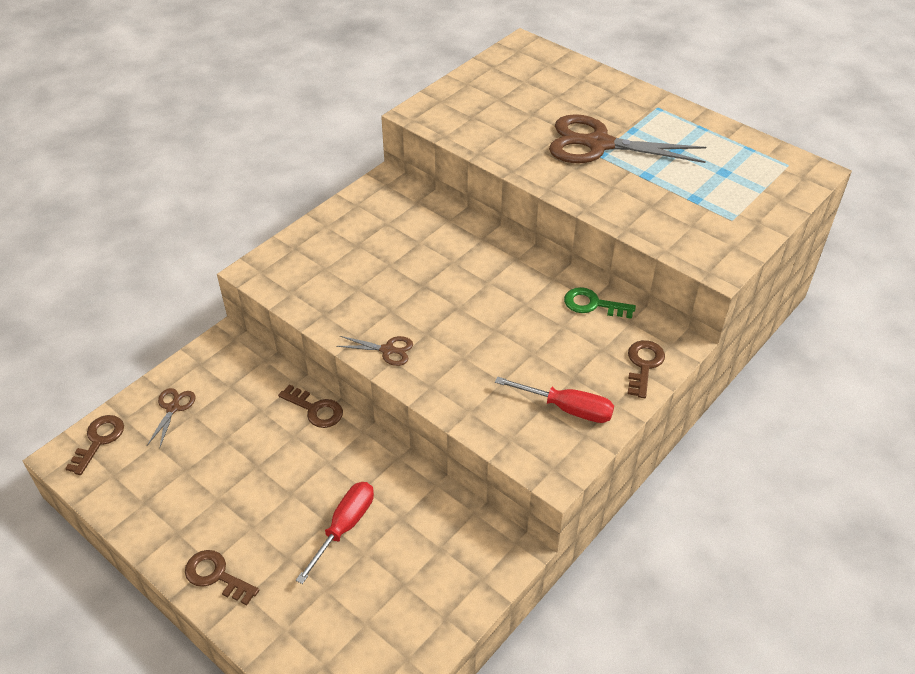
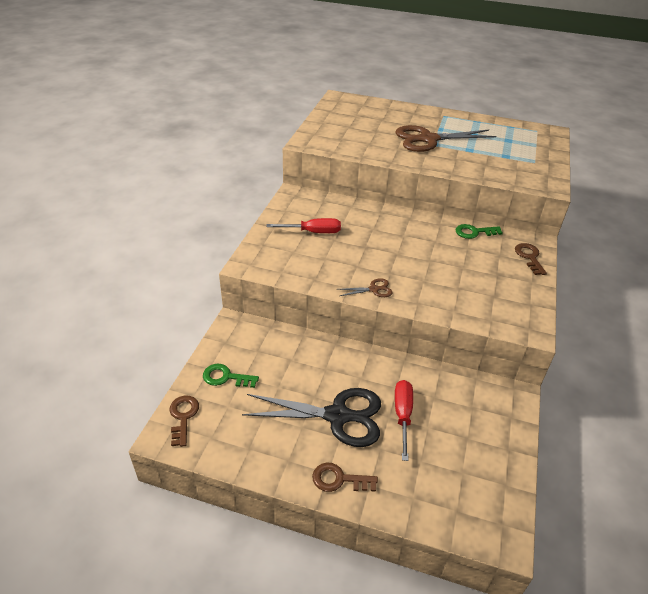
camera: 25 degrees left, 5 degrees down
brown scissors [147,388,195,449] -> green key [203,364,259,388]
brown key [278,384,343,428] -> none
red screwdriver [495,377,614,423] -> red screwdriver moved to [266,218,341,233]
none -> black scissors [242,388,381,447]

